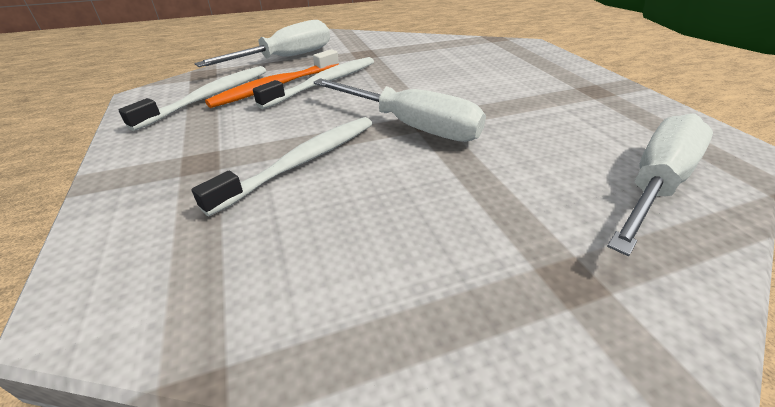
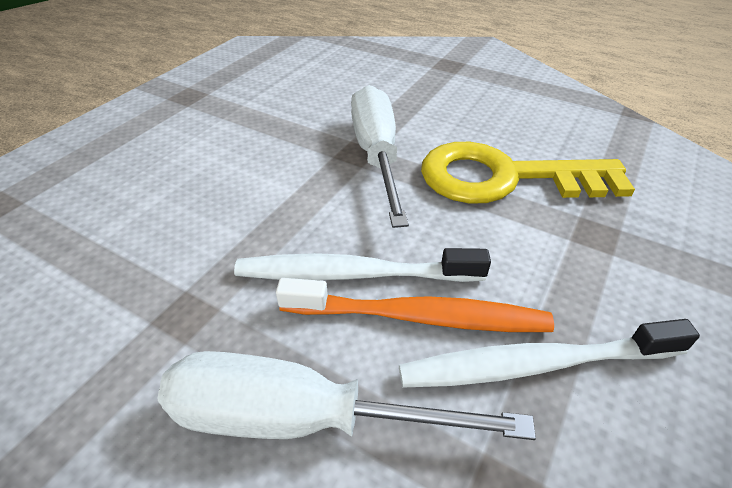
camera: 130 degrees left, 5 degrees up
white toothbrush [192,117,372,216] -> yellow key [421,142,635,204]
white screwdriver [607,114,713,256] -> none

